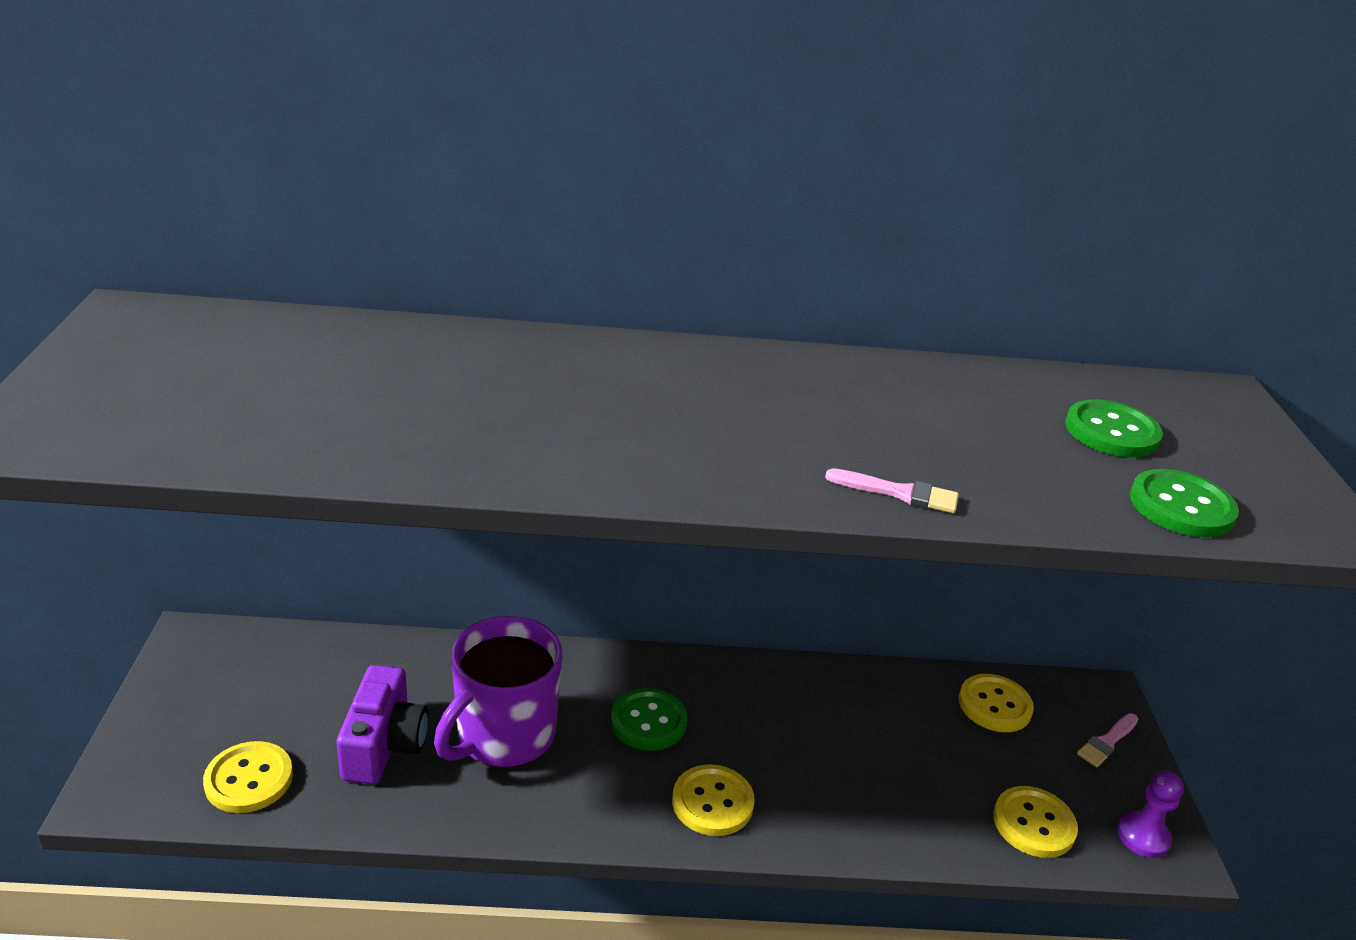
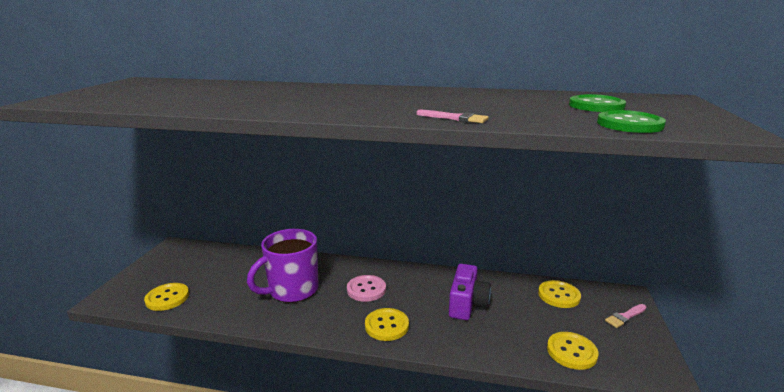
camera: 15 degrees right, 10 degrees down
purple camera [336,665,429,784] -> purple camera moved to [449,264,491,320]
green button [611,688,687,751] -> pink button [347,275,386,302]
purple pawn [1117,771,1184,858] -> none

